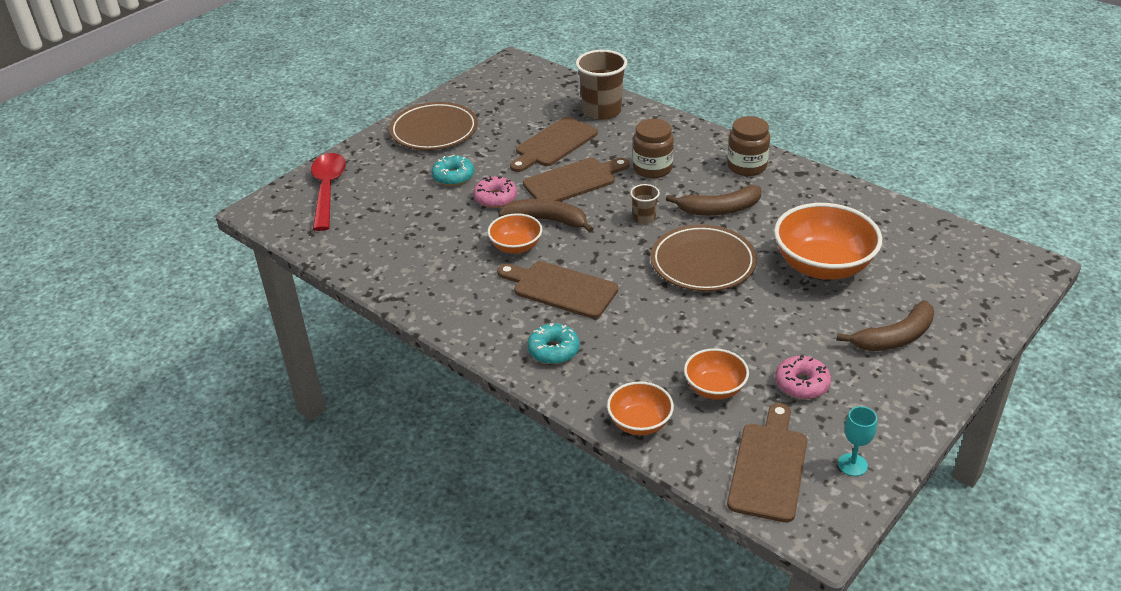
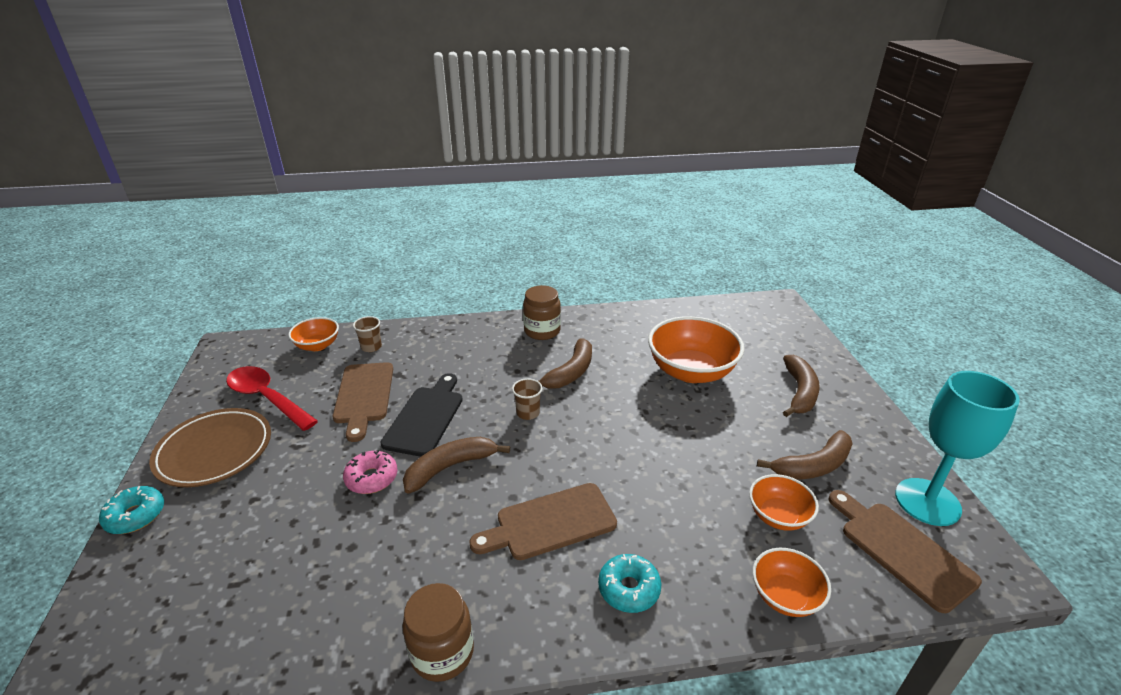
camera: 50 degrees left, 5 degrees down
red spoon [311,153,346,231] -> red spoon moved to [226,366,318,431]
turquoise donut [431,155,474,186] -> turquoise donut moved to [99,486,164,534]
orange bowl [488,213,542,254] -> orange bowl moved to [288,317,339,351]
brown cutting board [523,158,629,202] -> black cutting board [380,373,463,457]
brown cup [576,50,627,120] -> brown cup [353,316,382,352], size x0.50
brown jar [633,119,674,178] -> brown jar moved to [402,583,474,682]
brown plate [651,224,757,291] -> none
pink donut [775,354,831,399] -> brown banana [757,430,853,479]
turquoise goblet [838,406,877,476] -> turquoise goblet [895,371,1020,526], size x2.21

